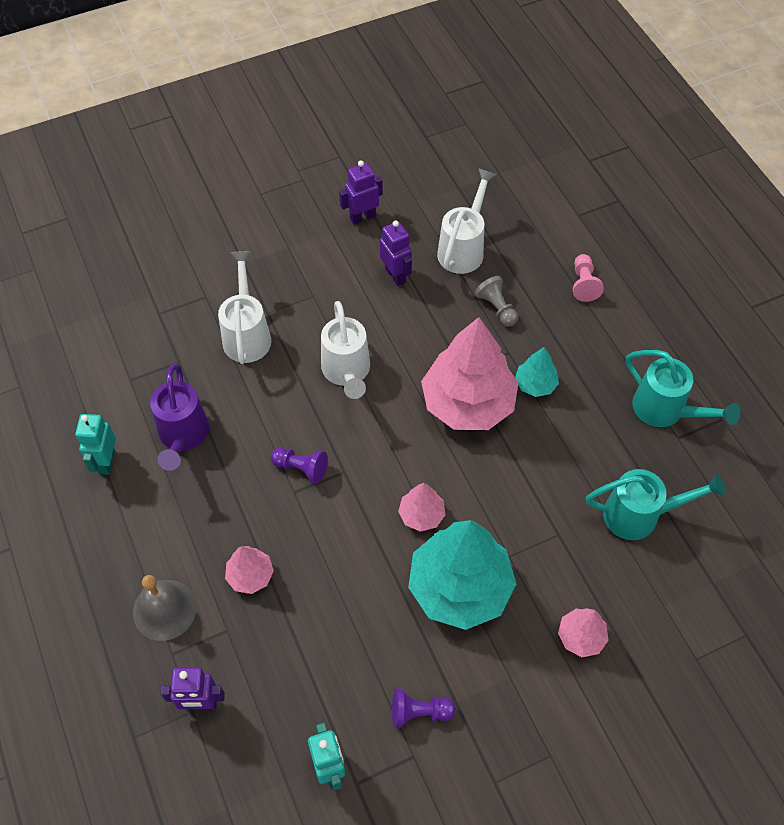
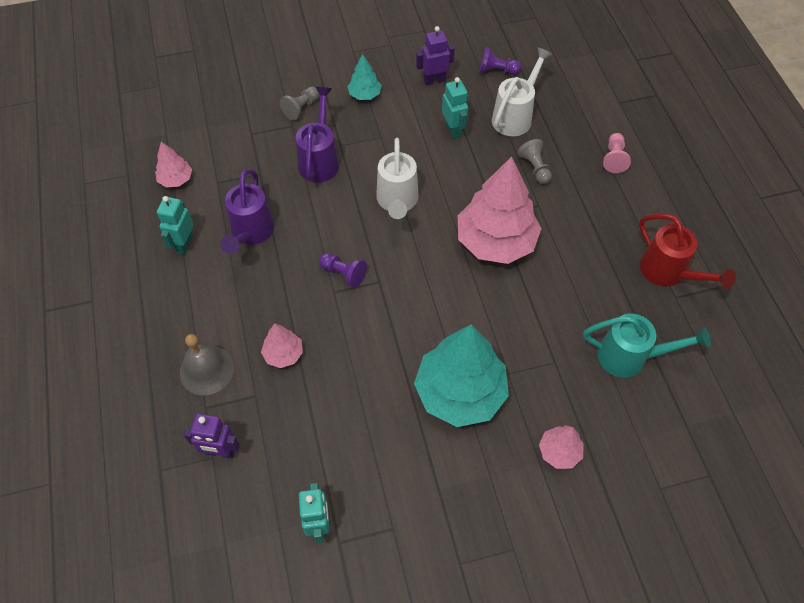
camera: 10 degrees right, 0 degrees up
white watering can [218,251,271,364] -> purple watering can [296,87,339,183]
purple robot [380,221,412,286] -> turquoise robot [442,77,468,139]
purple pawn [392,688,456,728] -> purple pawn moved to [479,47,521,75]
pink tree [398,483,445,532] -> pink tree moved to [155,142,192,187]
turquoise tree [515,347,559,397] -> turquoise tree moved to [347,54,382,100]
turquoise watering can [626,350,741,427] -> red watering can [639,214,736,289]
none -> grey pawn [280,87,320,121]

